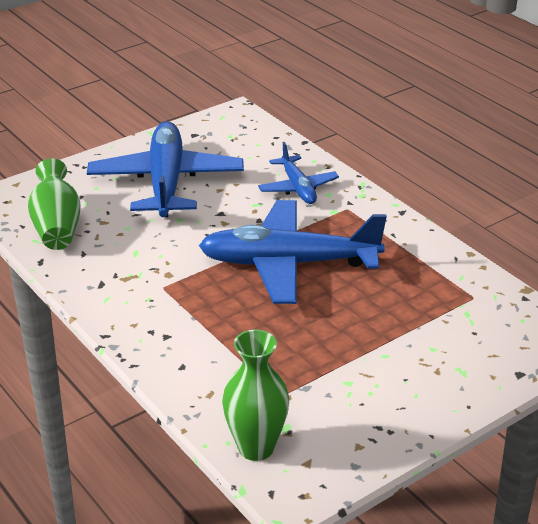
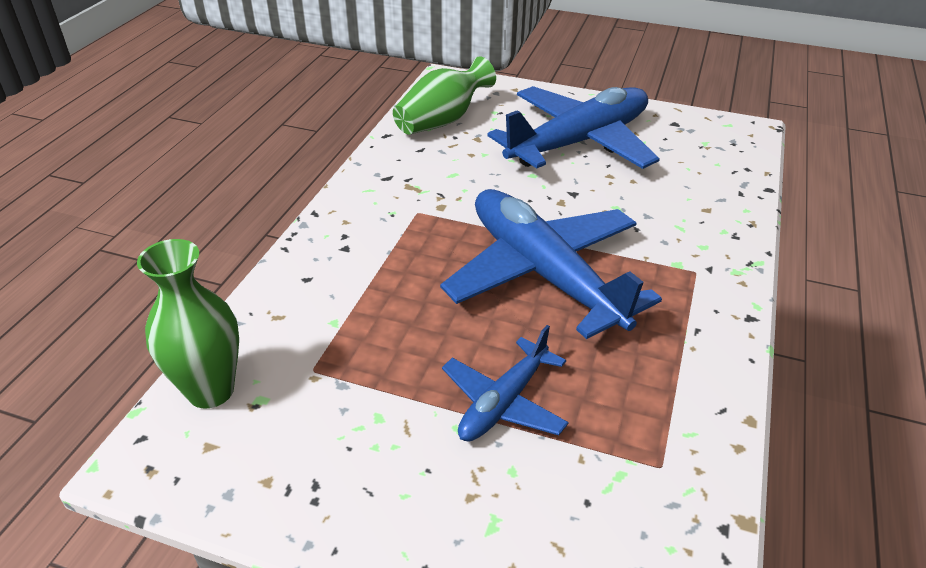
camera: 55 degrees right, 5 degrees up
blue plane [258,142,339,204] -> blue plane moved to [442,325,569,442]

